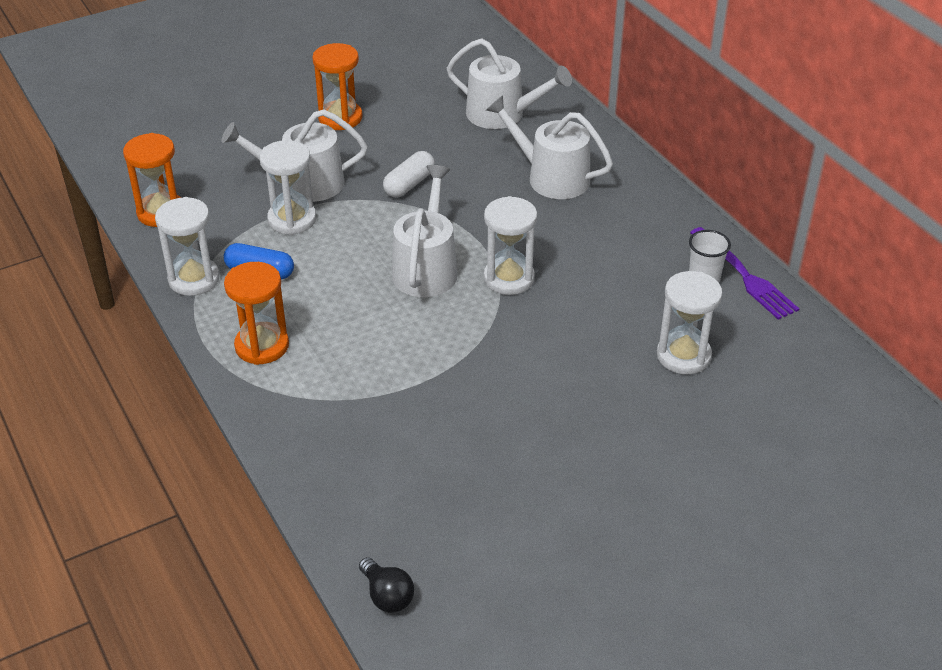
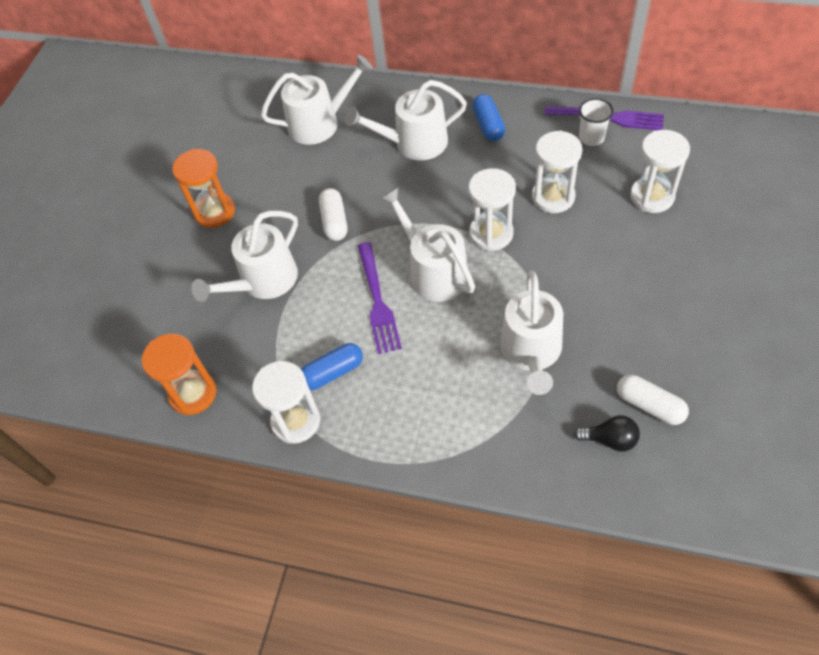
camera: 40 degrees left, 15 degrees up
orange hourglass [224,262,289,365] -> none
white hourglass [259,140,316,235] -> white hourglass moved to [532,130,582,213]
black light bulb [359,557,414,613] -> black light bulb moved to [574,415,640,452]
none -> purple fork [358,242,402,354]
none -> blue capsule [472,94,505,141]
none -> white watering can [500,271,563,395]
none -> white capsule [617,375,689,425]

